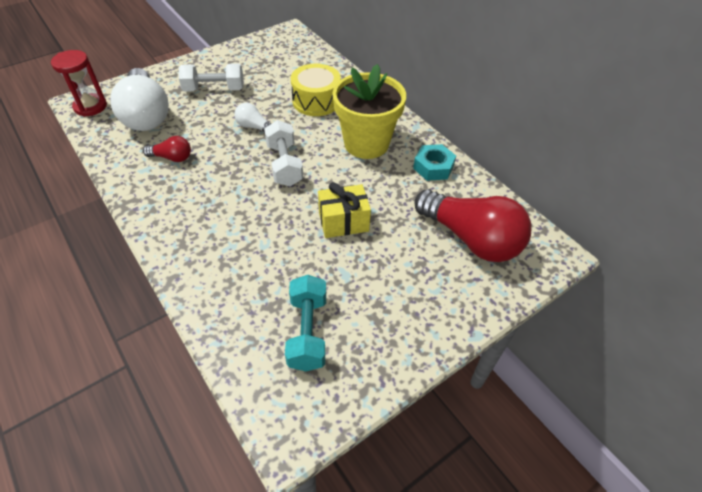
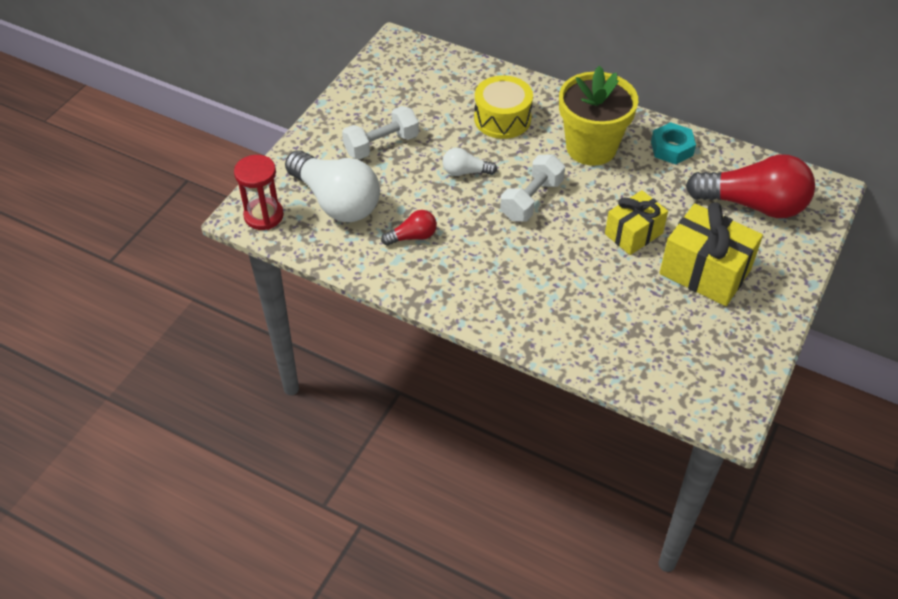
camera: 25 degrees left, 0 degrees up
white dumbbell [264,120,303,186] -> white dumbbell turned 75 degrees clockwise [500,154,565,221]
turquoise dumbbell [285,275,326,371] -> none
none -> yellow gift [659,203,763,306]

